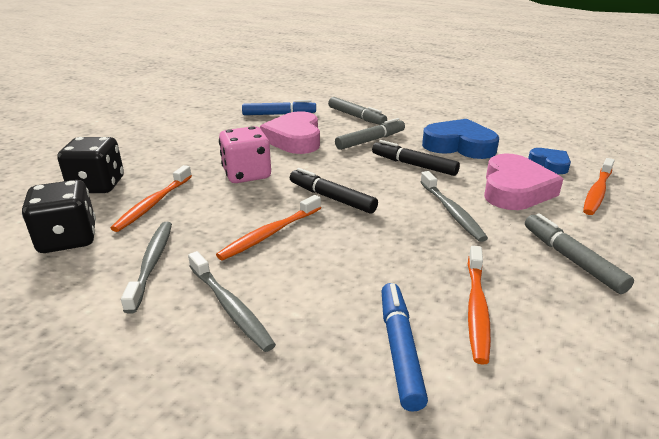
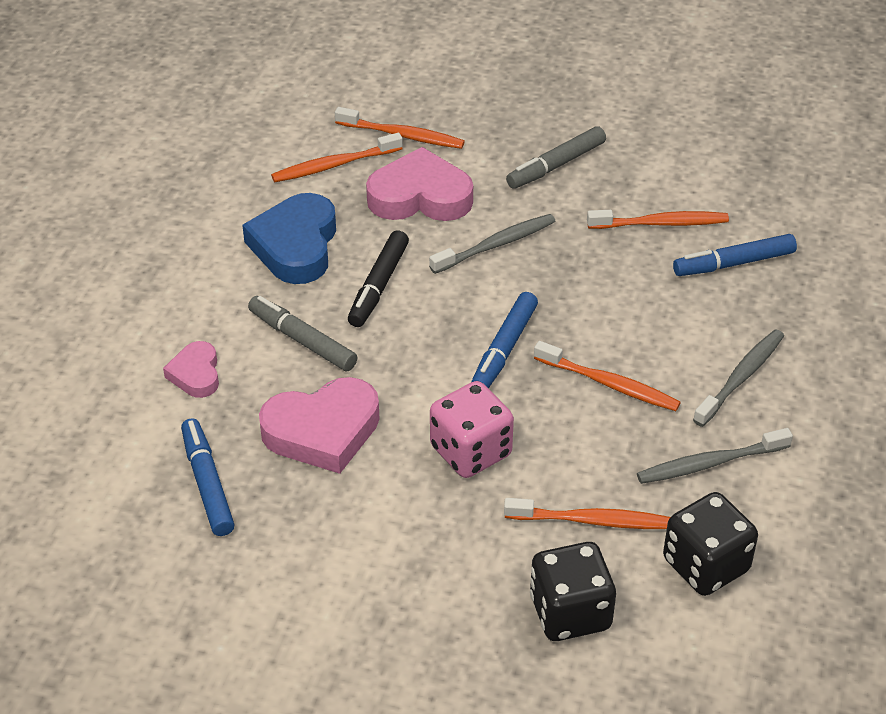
camera: 105 degrees left, 15 degrees up
black marker [290,168,378,214] -> blue marker [472,292,538,389]
grey marker [328,97,387,125] -> pink heart [163,341,219,398]
blue heart [528,148,571,174] -> orange toothbrush [271,133,403,182]

